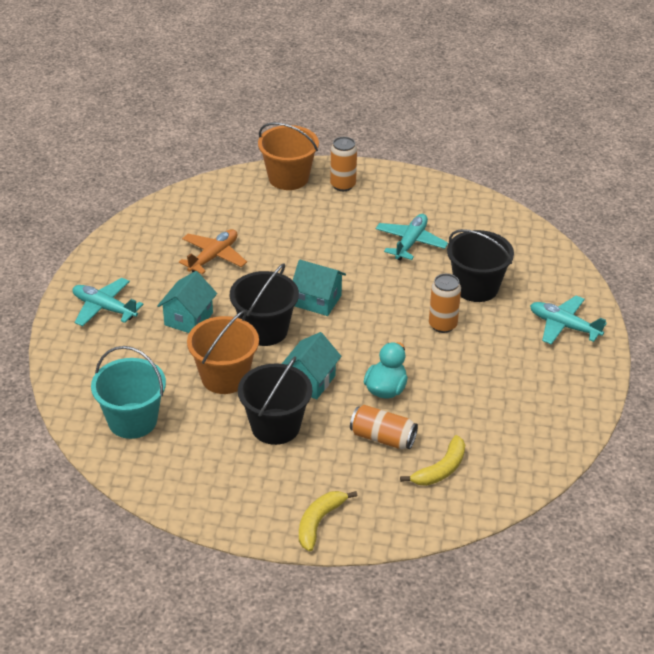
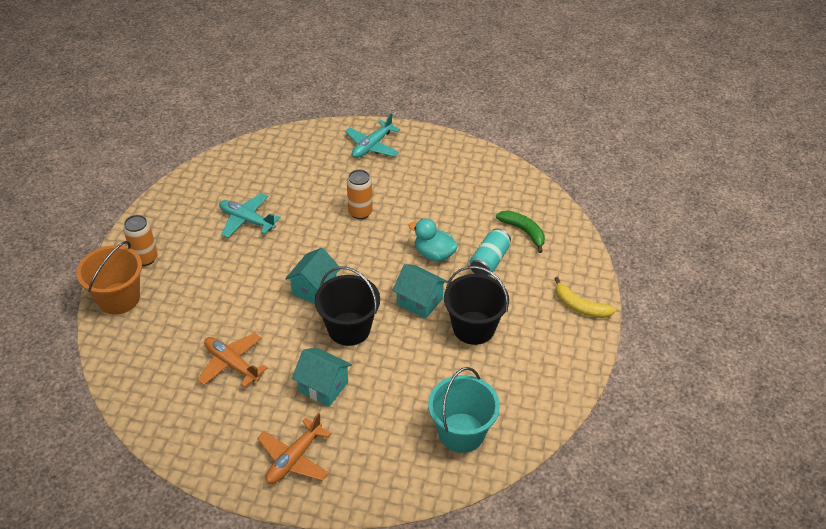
camera: 85 degrees left, 5 degrees up
turquoise plane [73,278,144,326] -> orange plane [257,413,331,484]
orange bucket [187,310,259,394] -> none
orange can [350,405,418,449] -> turquoise can [470,228,511,276]
yellow banana [400,435,465,486] -> green banana [496,211,545,253]
black bucket [447,229,514,302] -> none

